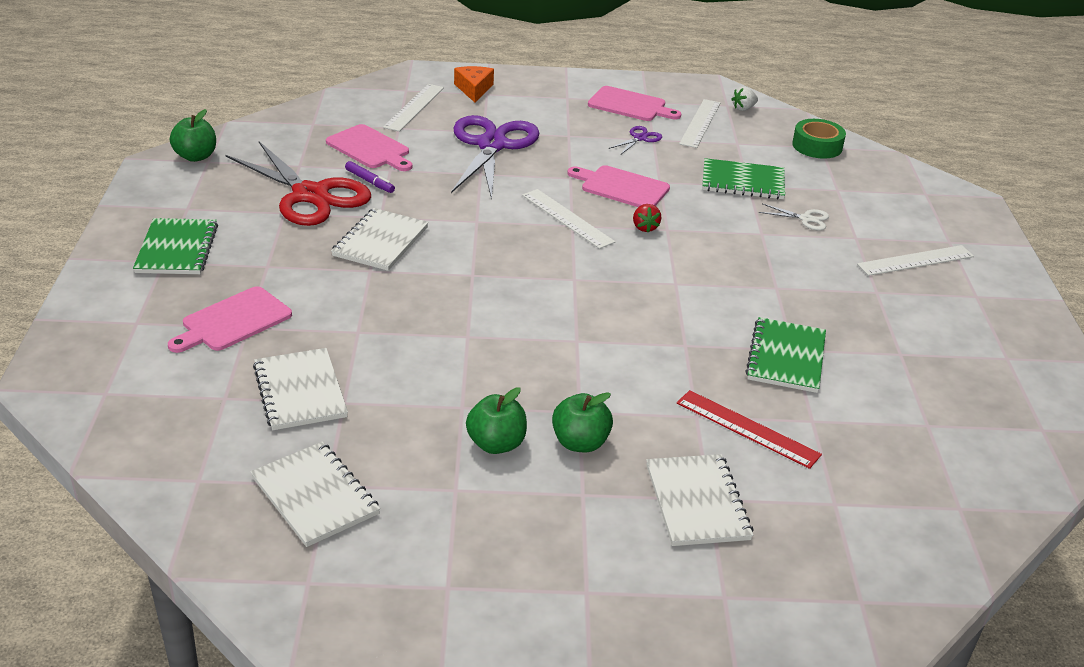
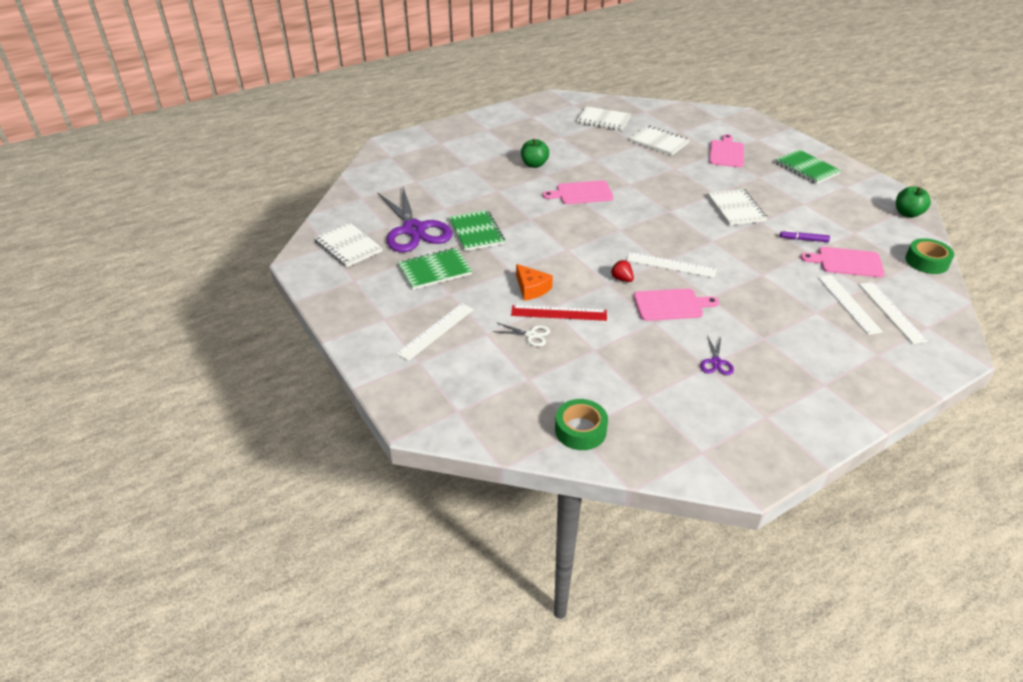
camera: 150 degrees right, 5 degrees up
red scissors [226,141,371,226] -> none
purple scissors [451,115,539,200] -> purple scissors moved to [377,187,452,252]
orange cheese [454,66,494,103] -> orange cheese moved to [516,264,553,301]
green apple [466,387,527,454] -> none
pink cutting board [588,86,682,121] -> pink cutting board moved to [543,180,613,204]
white notebook [646,454,754,546] -> white notebook moved to [314,223,383,267]
red ruler [677,390,822,469] -> red ruler moved to [511,305,607,321]
white ruler [679,99,721,148] -> white ruler moved to [818,275,883,335]
green notebook [702,158,785,199] -> green notebook moved to [398,248,472,290]
white strawberry [731,86,758,111] -> none
white scissors [759,203,829,230] -> white scissors turned 150 degrees counterclockwise [492,322,550,347]
none -> green tape [905,238,954,274]

